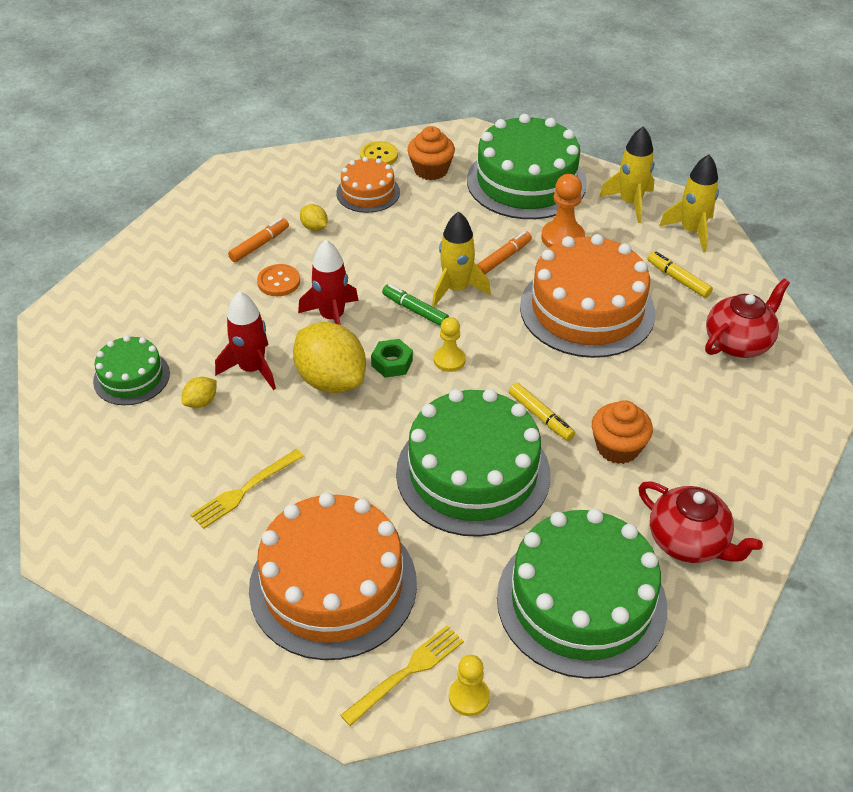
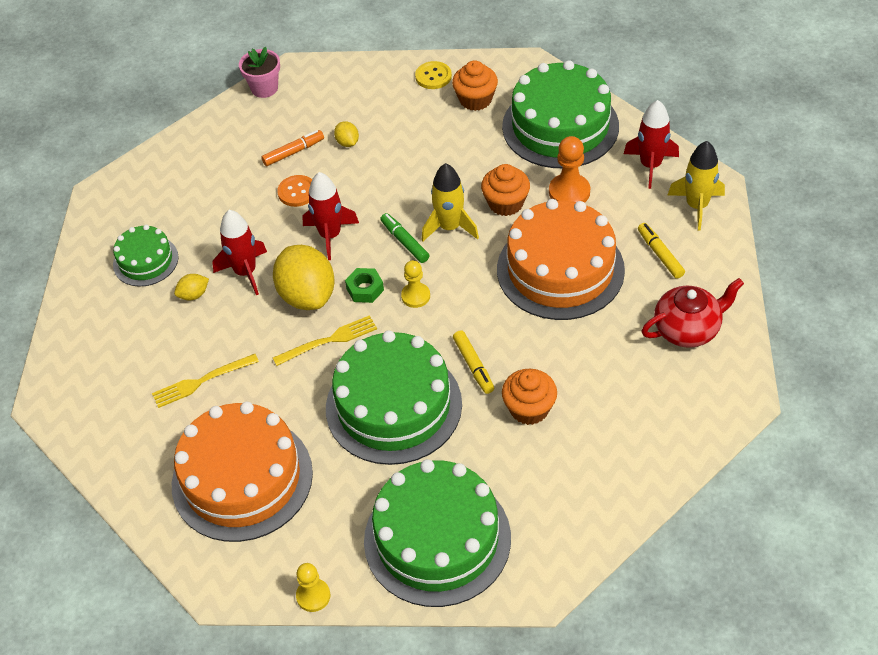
camera: 20 degrees right, 5 degrees up
orange cake [336,157,400,213] -> none
yellow fork [340,625,464,726] -> yellow fork moved to [273,315,377,366]
orange marker [477,231,532,274] -> orange cupcake [481,164,530,216]
yellow rocket [599,126,654,223] -> red rocket [624,100,679,189]
red teapot [639,481,763,563] -> none
none -> pink flower pot [239,47,280,98]

